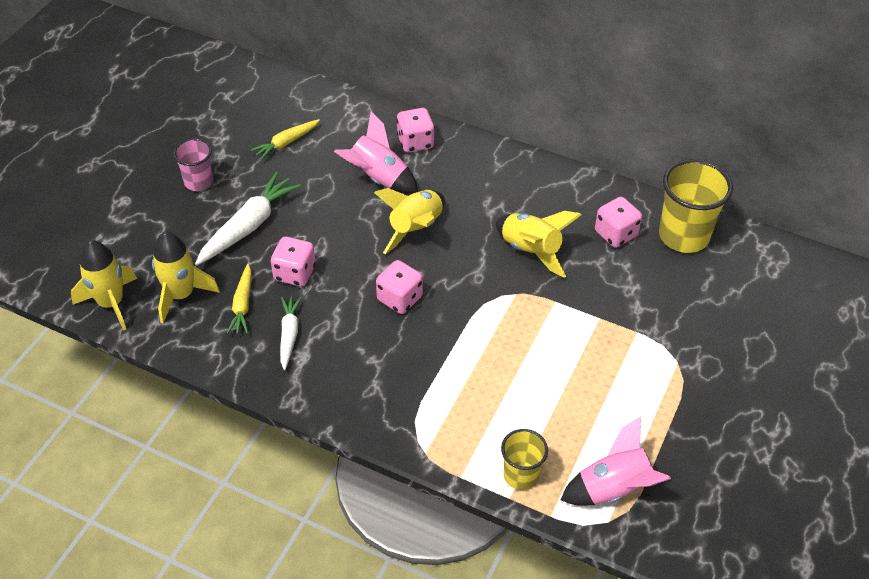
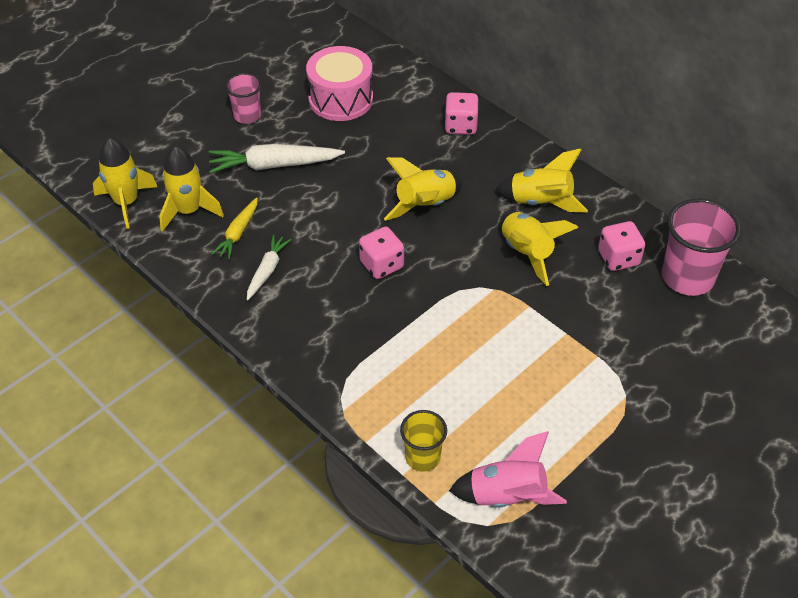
camera: 20 degrees right, 0 degrees up
white carrot [195,172,301,266] -> white carrot turned 150 degrees counterclockwise [209,144,345,174]
yellow carrot [251,119,320,160] -> pink drum [306,46,373,121]
pink dice [271,237,316,287] -> none
pink rocket [334,111,418,194] -> none
yellow cup [659,159,733,253] -> pink cup [662,198,741,296]
none -> yellow rocket [495,148,588,212]

